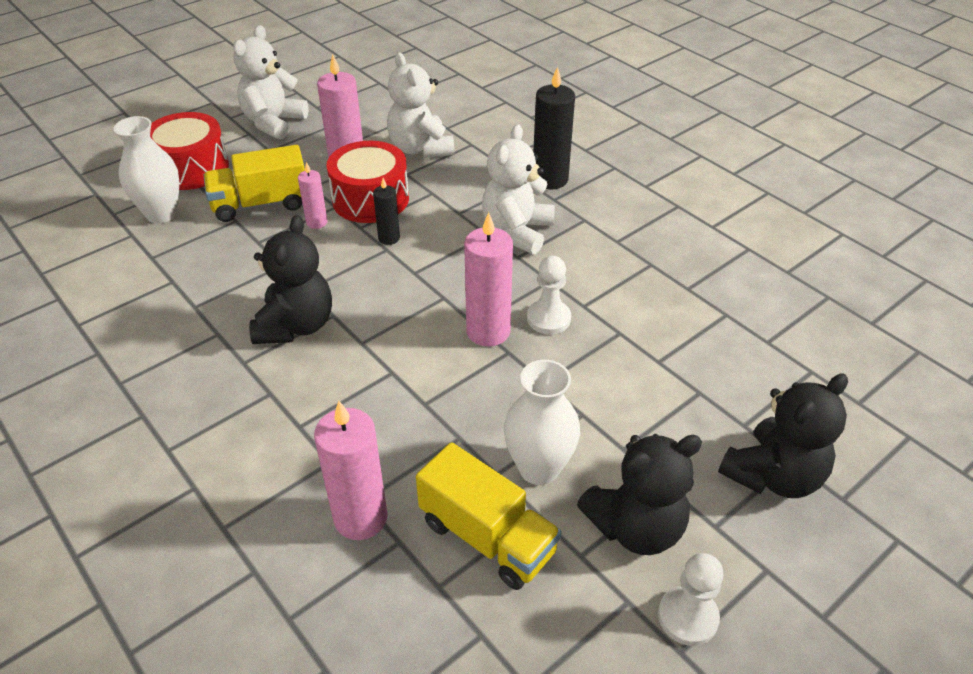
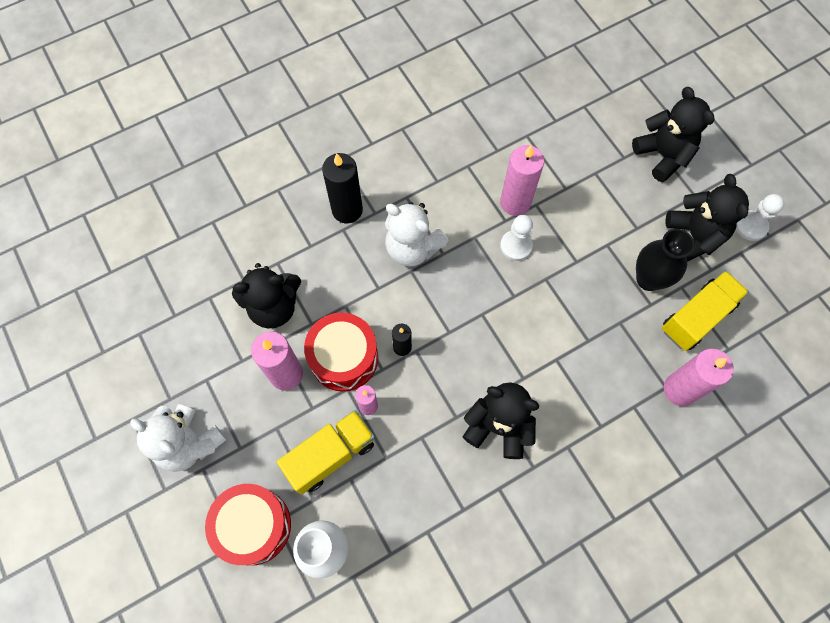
camera: 80 degrees left, 25 degrees up
yellow truck [204,145,305,222] -> yellow truck turned 120 degrees counterclockwise [277,410,375,495]
white teddy bear [387,52,455,158] -> black teddy bear [232,263,301,329]
pink candle [464,212,513,347] -> pink candle moved to [500,145,544,216]
white vase [504,360,580,485] -> black vase [636,229,694,291]

